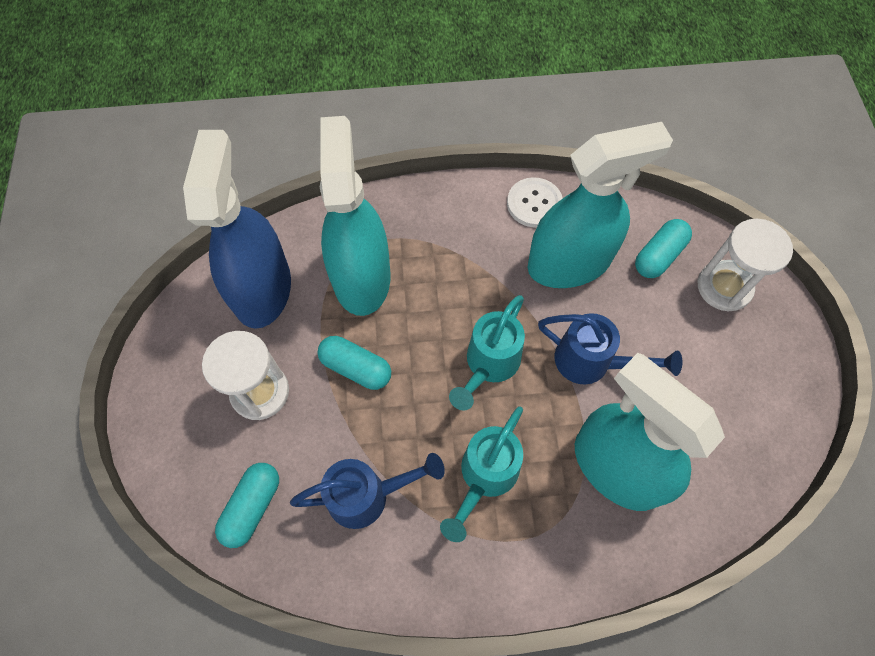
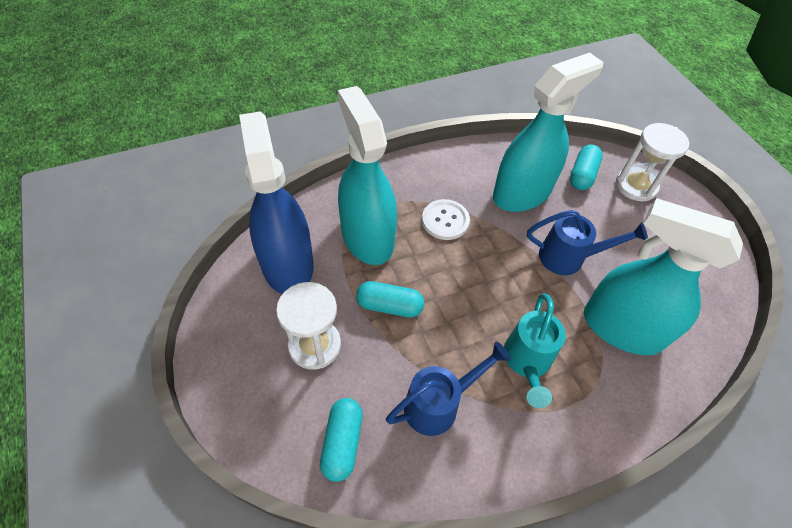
camera: 20 degrees left, 10 degrees down
turquoise watering can [449,295,525,411] -> none
white button [507,177,563,228] -> white button moved to [422,199,470,240]

